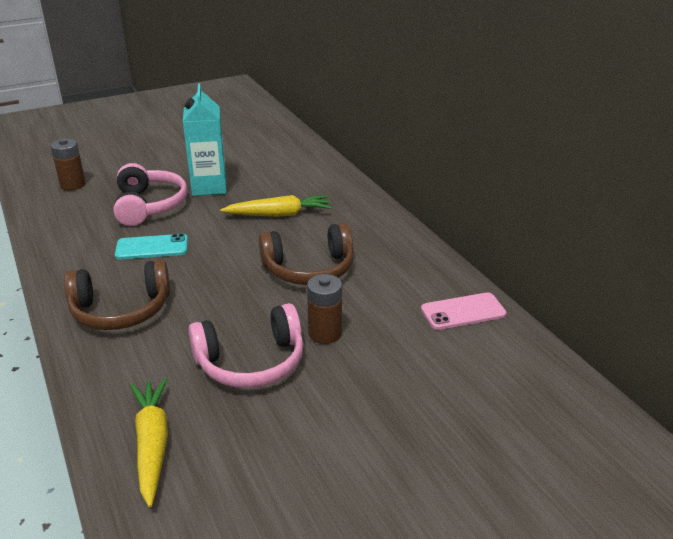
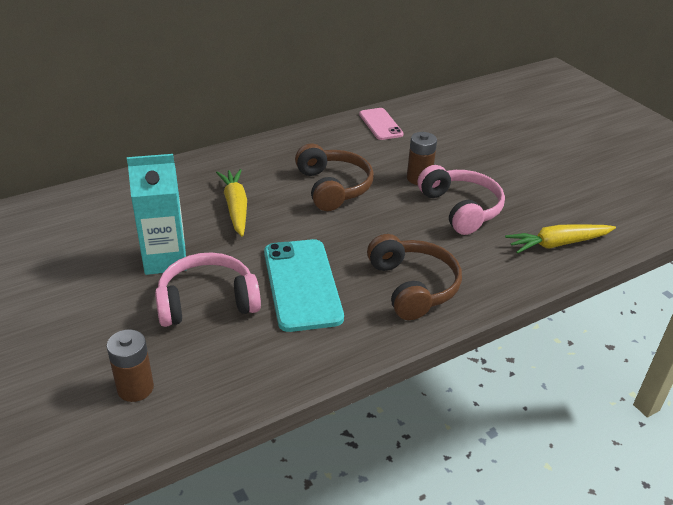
camera: 95 degrees left, 5 degrees up
turquoise phone [115,233,188,260] -> turquoise phone [264,239,344,332], size x1.68

